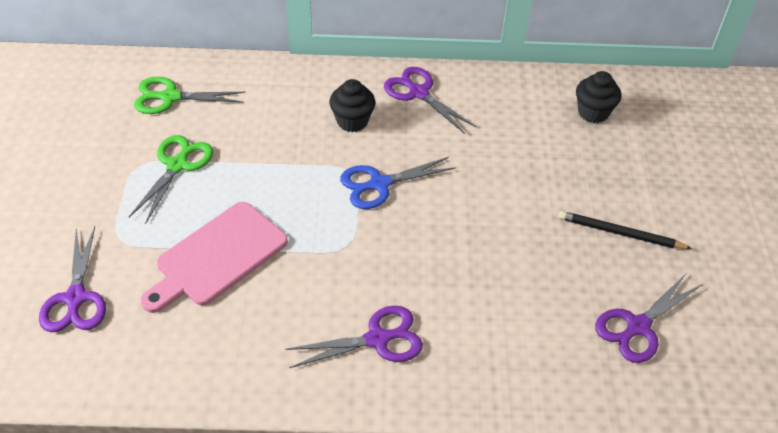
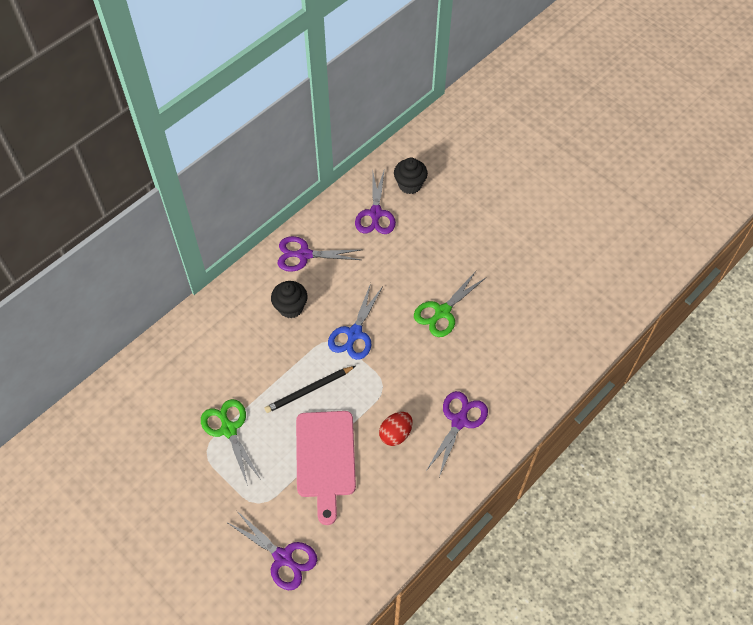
camera: 45 degrees left, 10 degrees up
green scissors [134,77,245,114] -> green scissors moved to [414,271,486,337]
black pencil [558,211,692,249] -> black pencil moved to [265,366,355,413]
purple scissors [595,274,701,363] -> purple scissors moved to [355,168,396,234]
none -> red egg [379,412,412,446]

